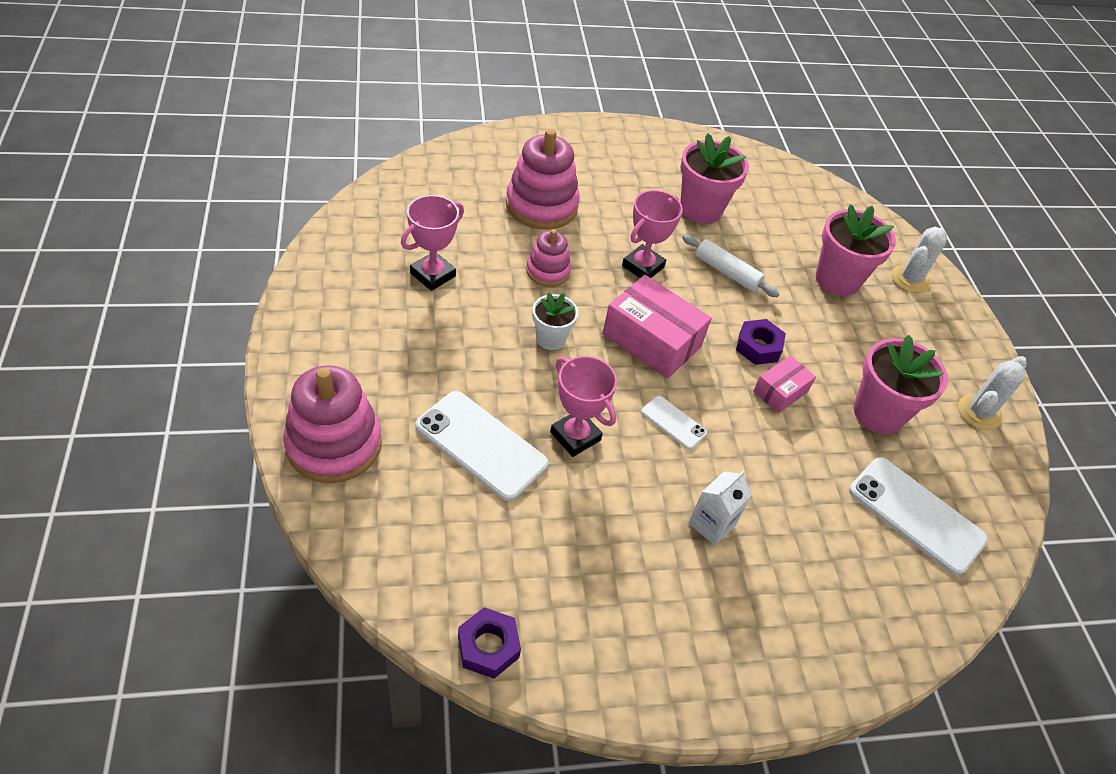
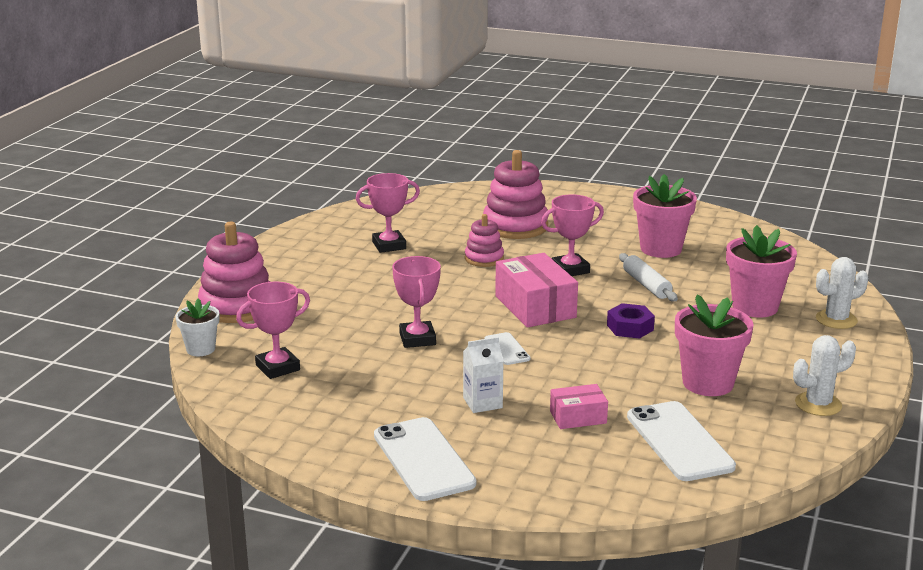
camera: 35 degrees right, 25 degrees down
white phone [415,391,548,501] -> white phone moved to [374,417,476,501]
purple nut [458,607,521,679] -> none
white flower pot [532,292,578,350] -> white flower pot moved to [175,298,219,356]
pink box [753,355,816,413] -> pink box moved to [550,384,608,429]
none -> pink trophy [236,282,310,379]

